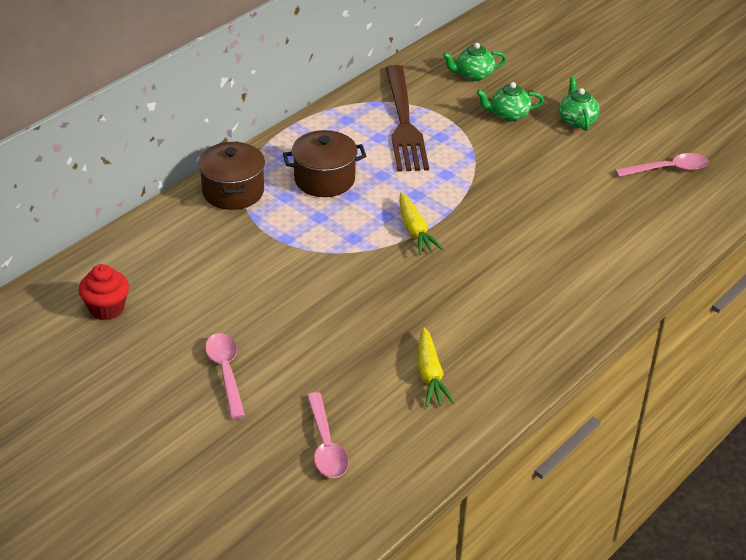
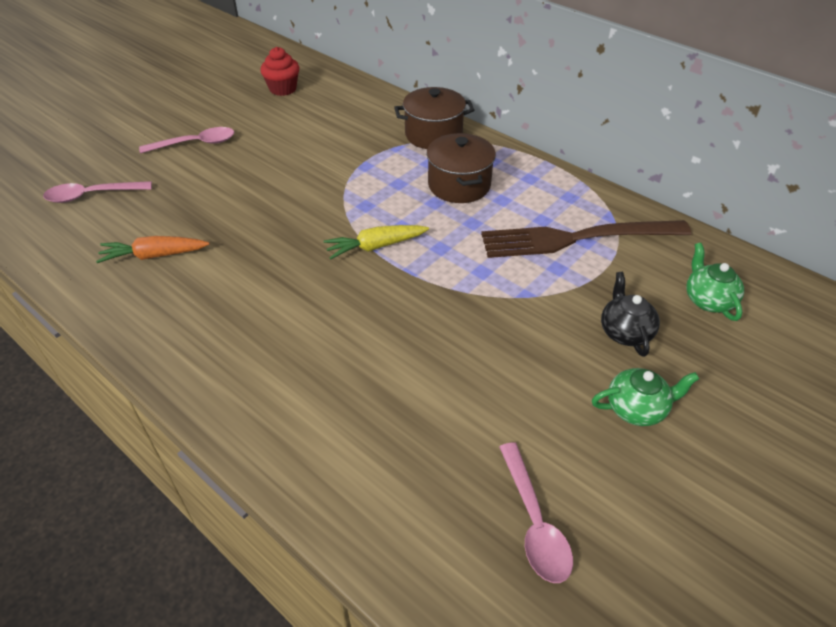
camera: 90 degrees right, 5 degrees up
yellow carrot [418,327,455,407] -> orange carrot [96,236,209,263]
green teapot [477,82,544,121] -> black teapot [601,272,660,357]

